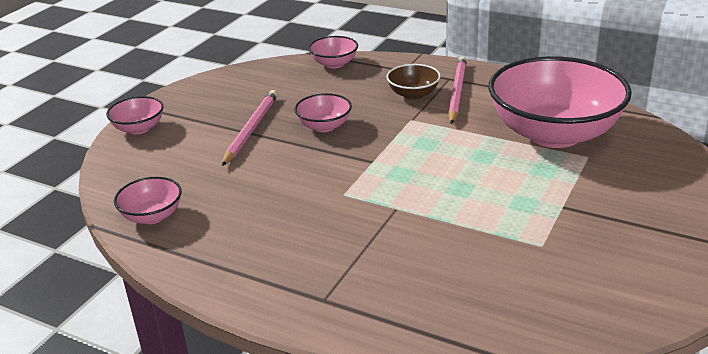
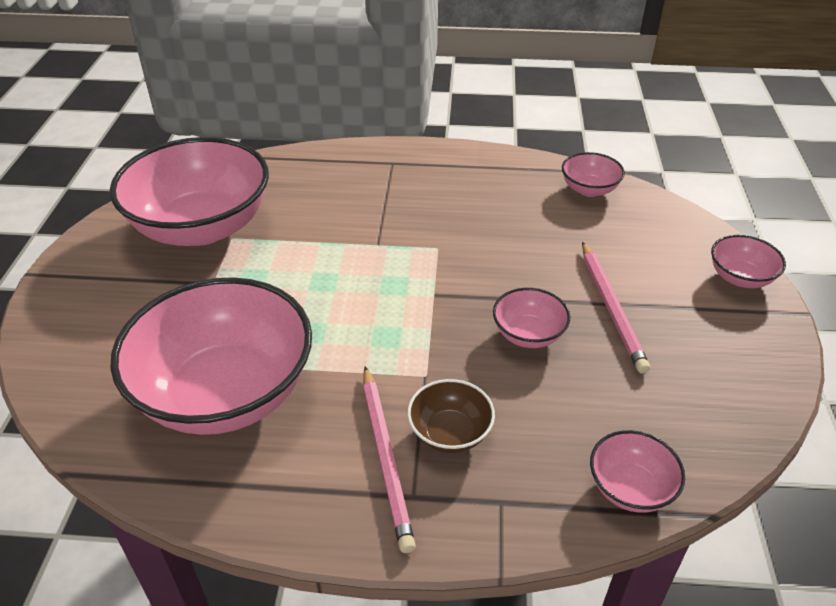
camera: 155 degrees right, 10 degrees up
none -> pink bowl [110,137,269,246]

